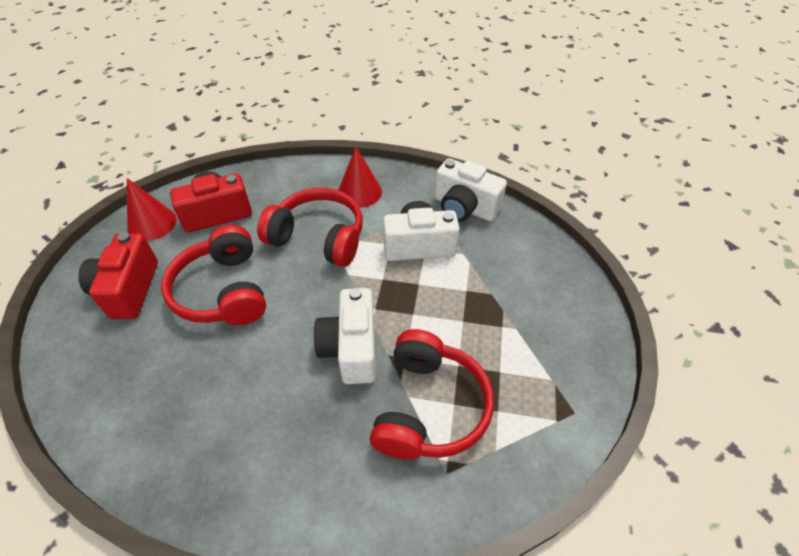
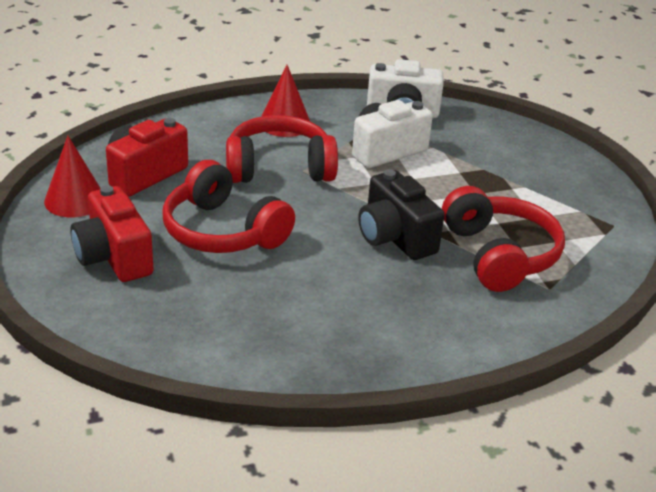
camera: 30 degrees left, 15 degrees down
white camera [314,288,376,384] -> black camera [358,169,444,260]

